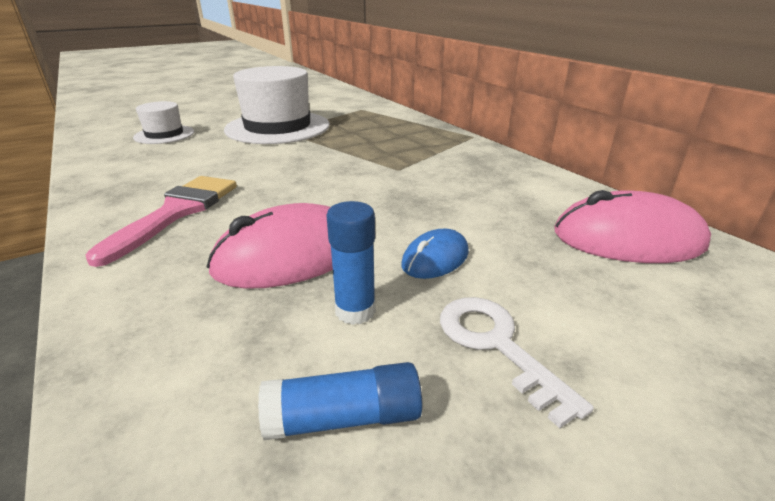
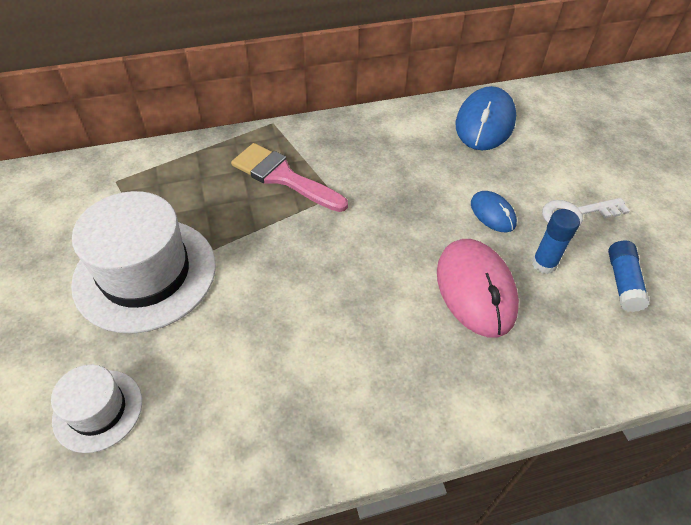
camera: 75 degrees left, 20 degrees up
pink brush [86,176,237,267] -> pink brush moved to [231,143,348,212]
pink mouse [555,190,711,263] -> blue mouse [456,86,516,150]

